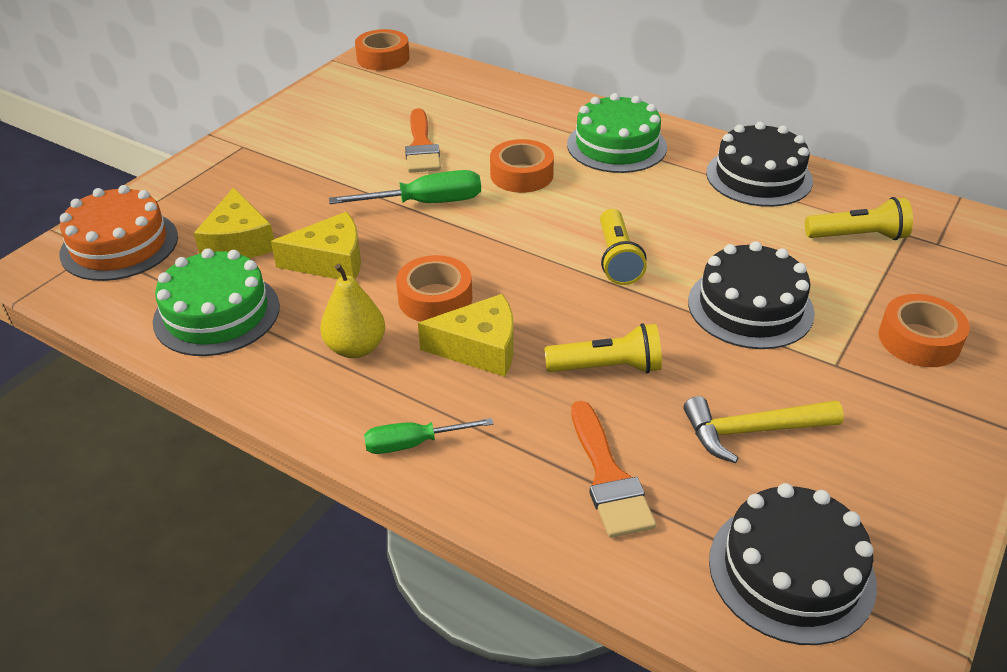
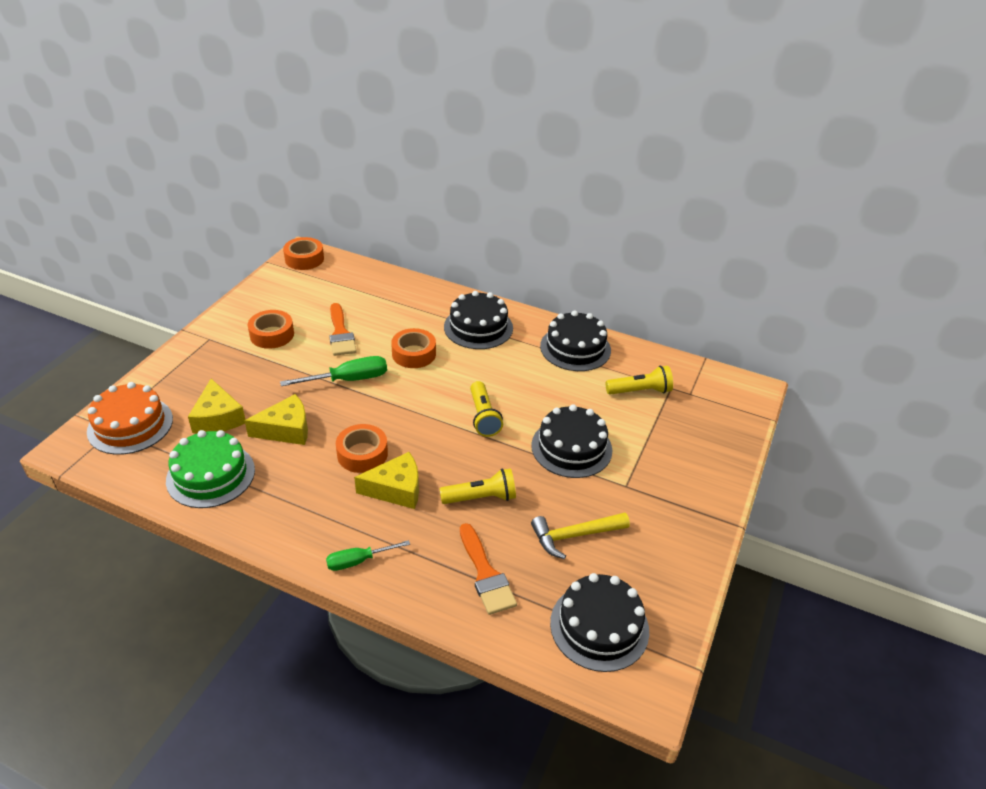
camera: 10 degrees left, 0 degrees up
yellow pear [320,264,385,358] -> none
green cake [567,93,667,173] -> black cake [444,291,513,349]
orange tape [879,294,970,367] -> orange tape moved to [248,310,294,349]

